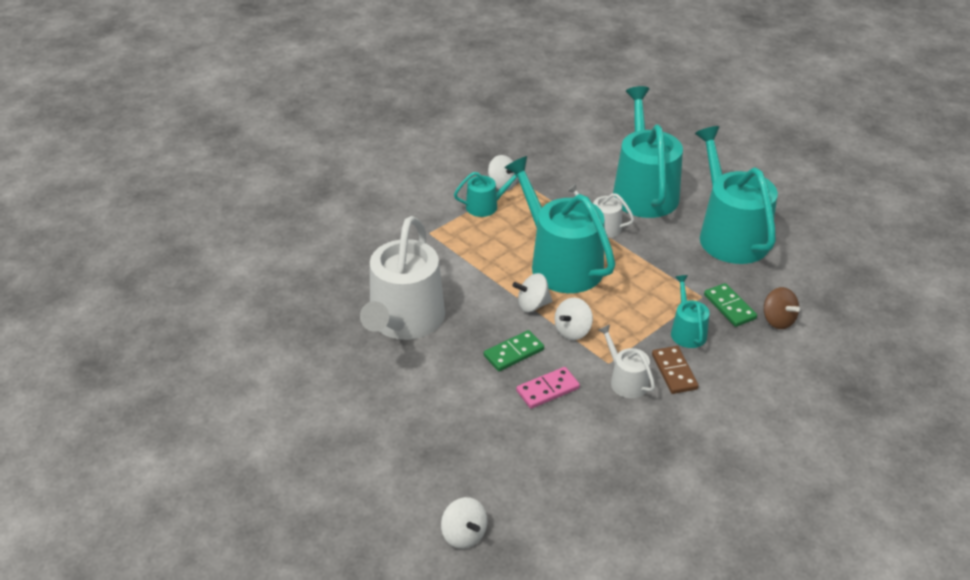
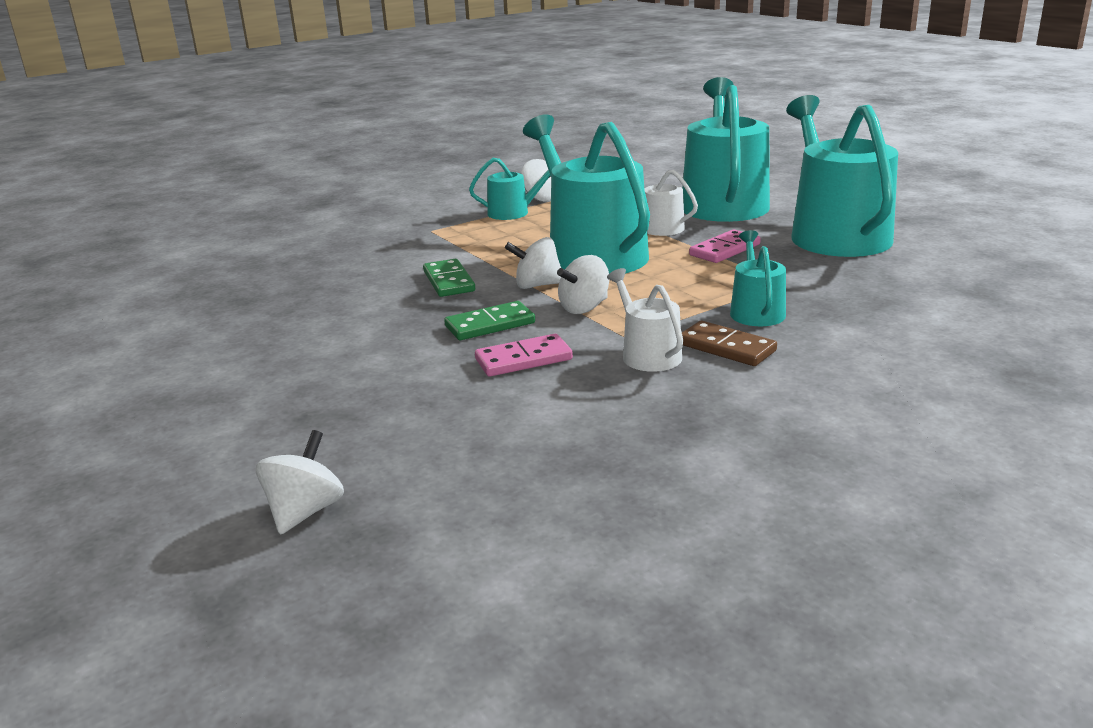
camera: 10 degrees right, 15 degrees down
white watering can [360,216,445,340] -> none
white spinning top [441,497,487,549] -> white spinning top turned 135 degrees counterclockwise [256,430,344,535]
brown domino [652,346,699,394] -> brown domino turned 45 degrees counterclockwise [682,321,777,366]
green domino [704,283,757,327] -> green domino moved to [423,259,475,297]
brown spinning top [764,287,800,329] -> none
none -> pink domino [689,229,761,263]

